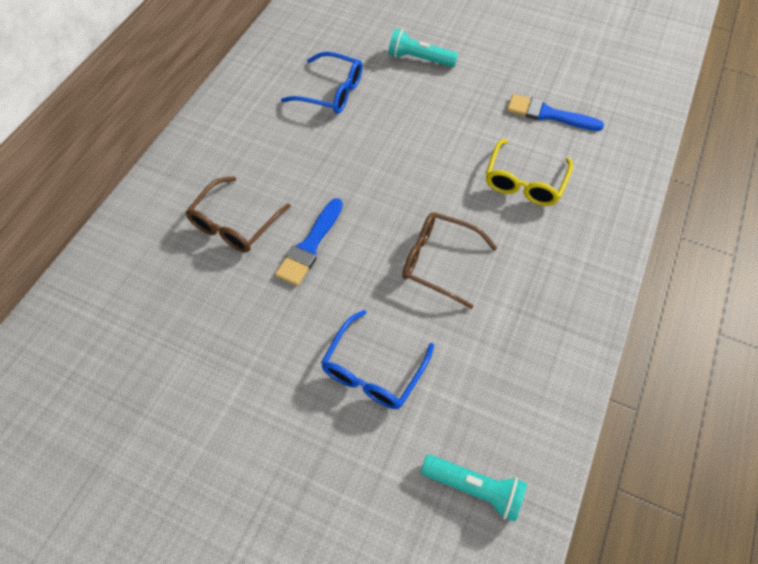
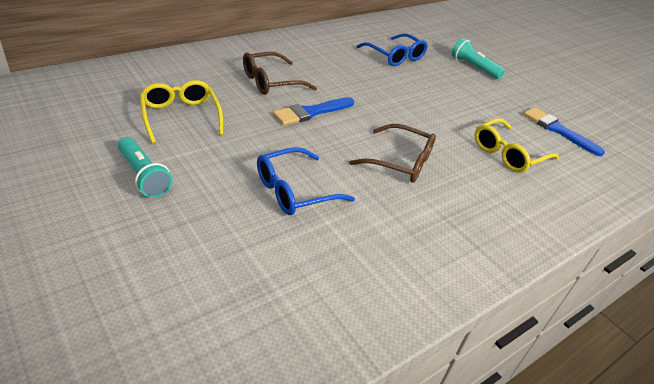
camera: 25 degrees right, 20 degrees down
brown glasses [402,212,497,309] -> brown glasses turned 150 degrees clockwise [349,124,436,183]
turquoise flashlight [421,455,527,522] -> turquoise flashlight moved to [118,137,173,198]
none -> yellow glasses [140,80,223,144]

